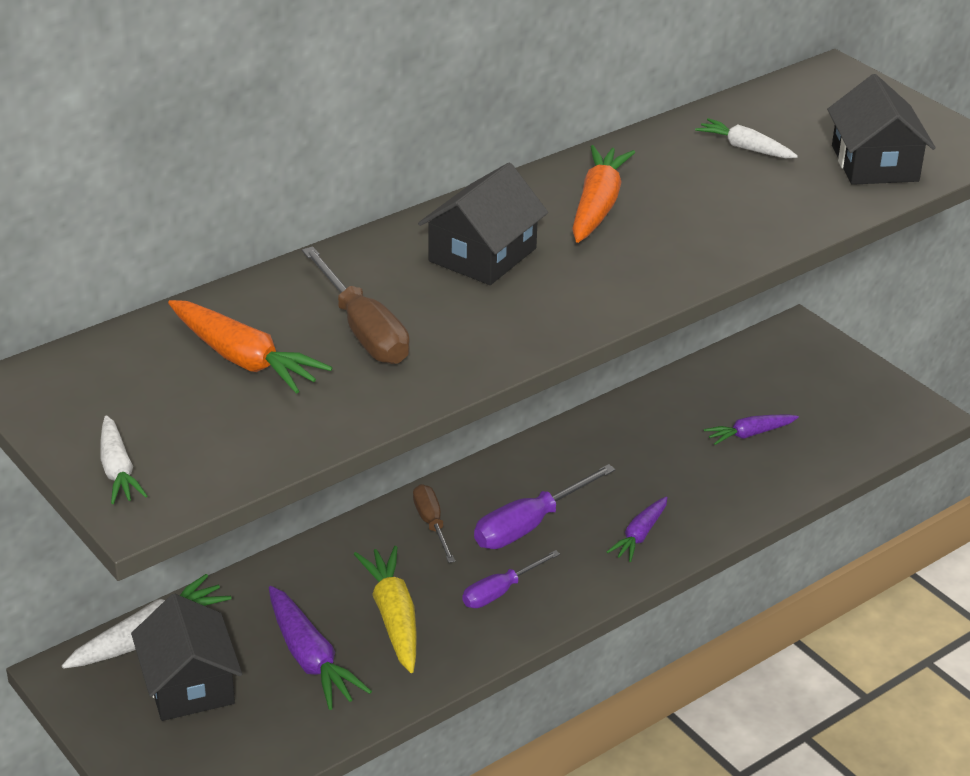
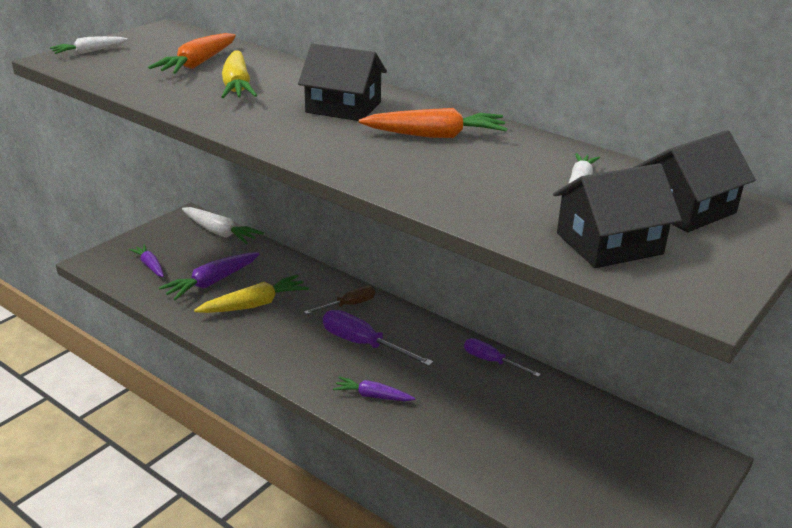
camera: 75 degrees right, 5 degrees down
black house [131,594,242,721] -> black house moved to [632,130,756,232]
brown screwdriver [302,246,410,364] -> yellow carrot [221,50,257,98]
purple screwdriver [462,550,560,608] -> purple screwdriver moved to [464,338,541,377]
purple carrot [704,414,799,445] -> purple carrot moved to [129,244,164,277]

